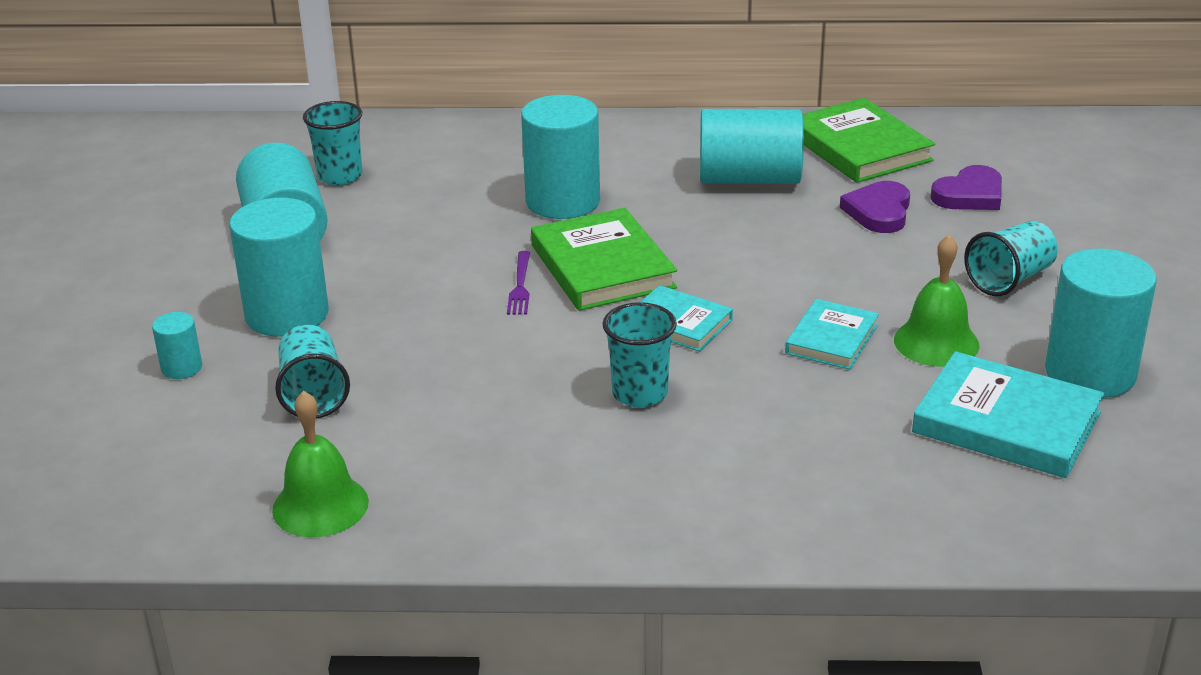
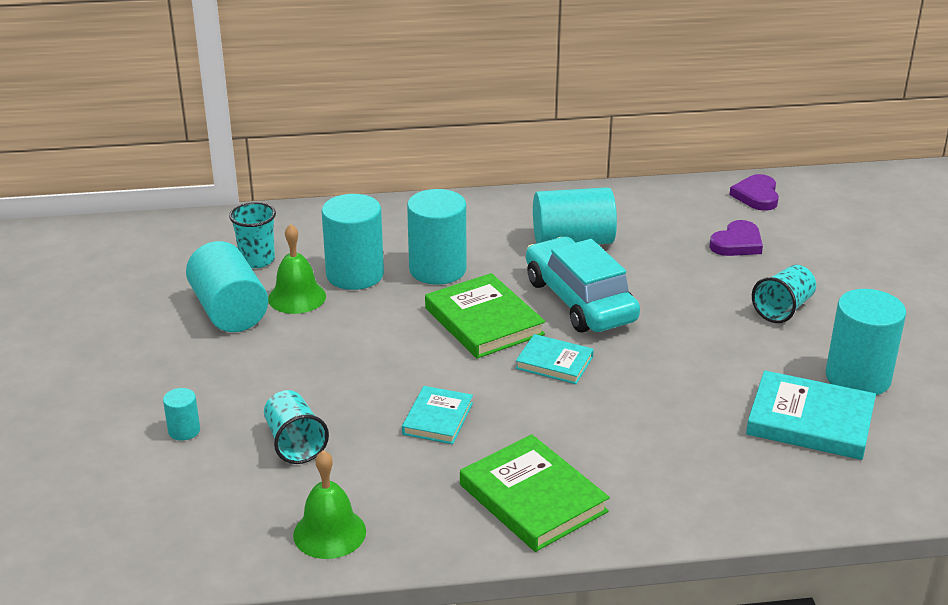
camera: 10 degrees left, 0 degrees up
turquoise cylinder [229,198,329,337] -> turquoise cylinder moved to [322,194,384,290]
purple fork [507,251,530,315] -> none
turquoise cup [602,302,677,407] -> none
turquoise book [785,299,879,370] -> turquoise book moved to [402,386,473,444]
green book [803,98,935,183] -> green book moved to [460,434,610,552]
purple heart [840,181,910,233] -> purple heart moved to [729,174,779,211]
green bell [894,235,980,367] -> green bell moved to [268,224,326,314]
none -> turquoise car [526,237,640,332]

